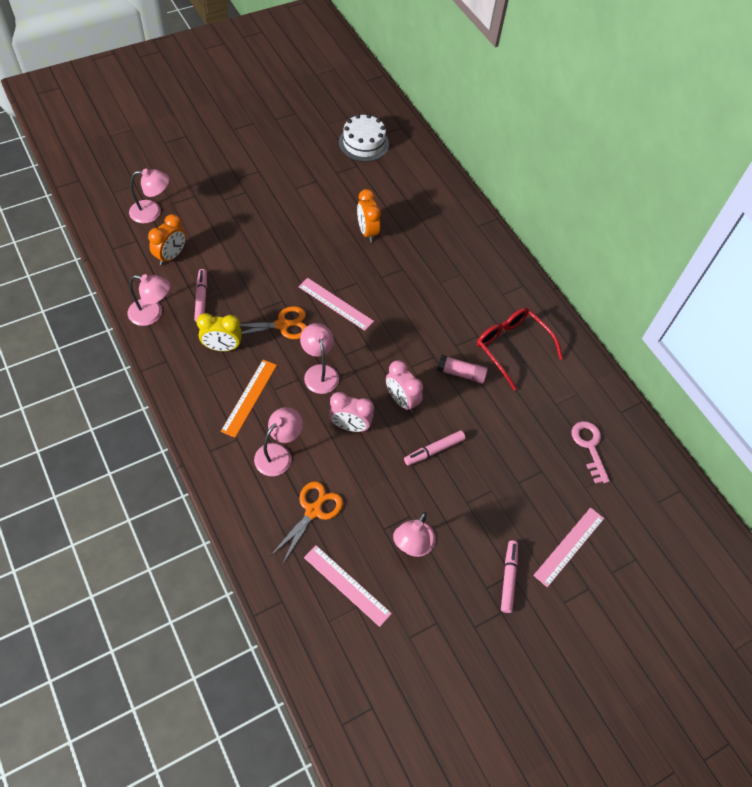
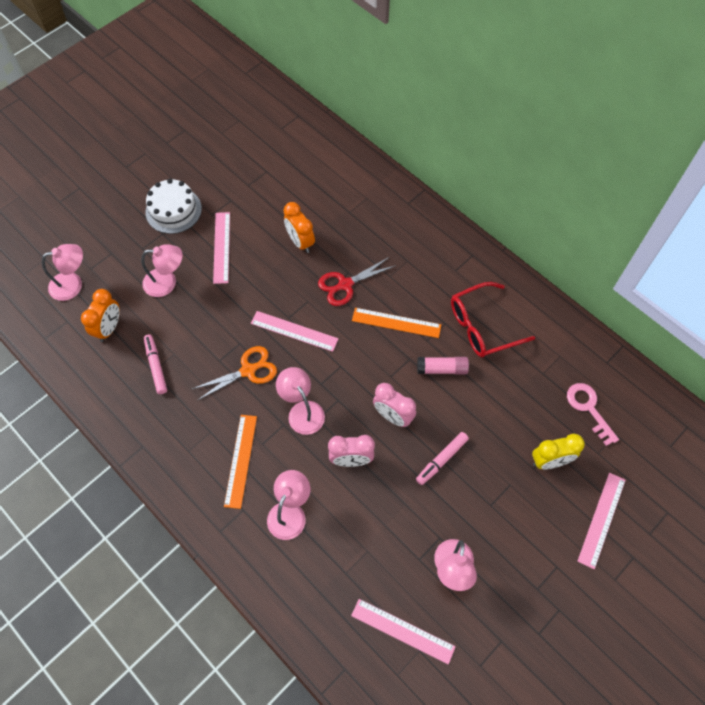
camera: 10 degrees left, 5 degrees up
pink lamp [128,274,170,326] -> pink lamp moved to [141,244,183,297]
yellow clock [197,313,242,351] -> yellow clock moved to [532,433,585,469]
orange scissors [270,481,343,563] -> none
white cake [339,114,389,162] -> white cake moved to [146,179,202,234]
red glasses [477,308,563,391] -> red glasses turned 60 degrees counterclockwise [451,282,535,357]
pink marker [501,540,518,613] -> none
none -> pink ruler [213,212,230,284]
none -> red scissors [318,257,396,306]
none -> orange ruler [352,308,441,338]

